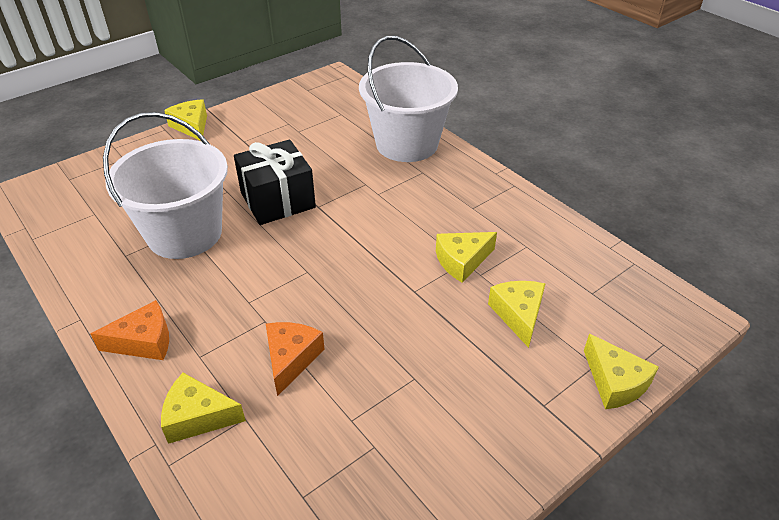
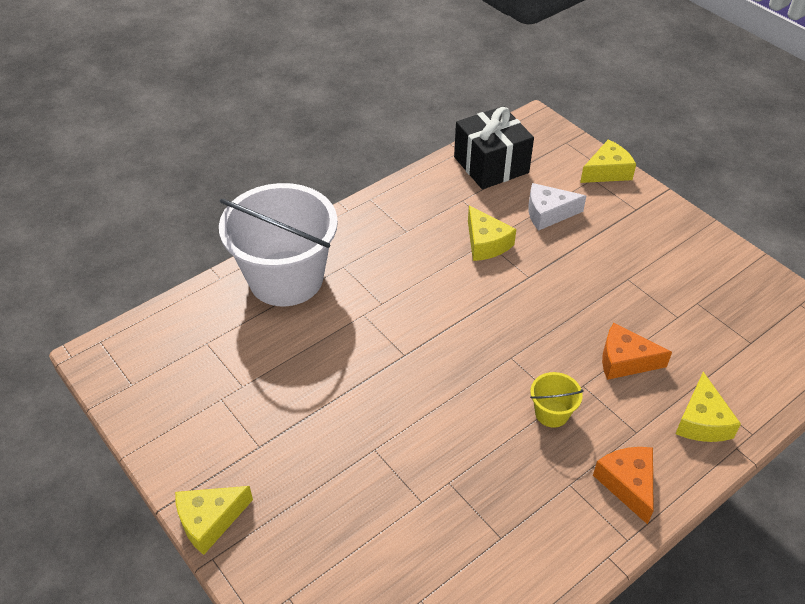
camera: 90 degrees left, 5 degrees up
white bucket [103,112,228,259] -> none
black gift [234,139,316,225] -> black gift moved to [454,106,534,189]
yellow cheese [488,281,546,348] -> white cheese [528,183,586,231]
none -> yellow bucket [530,372,584,428]

